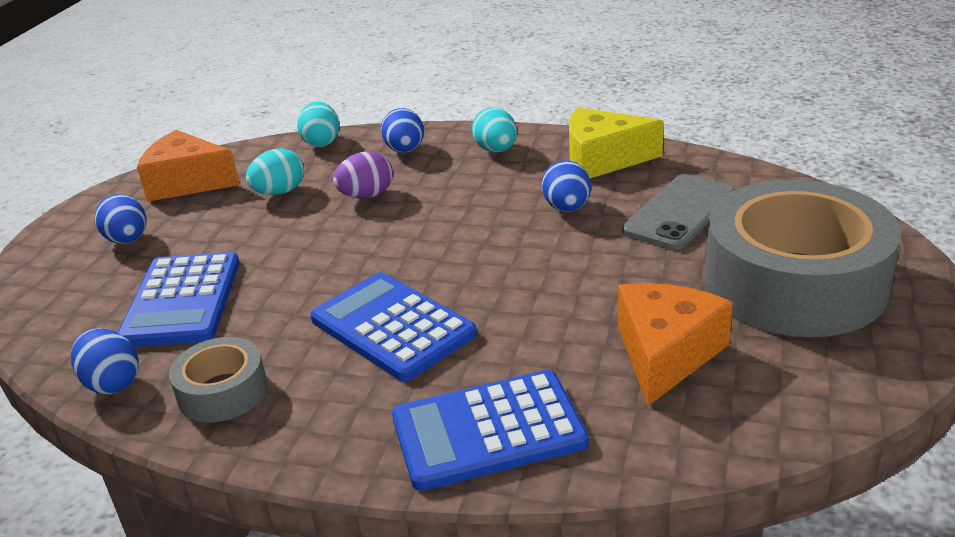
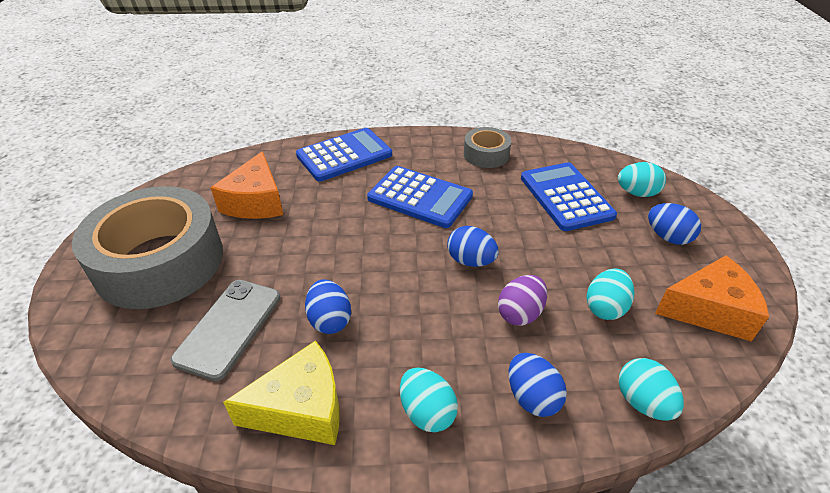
camera: 160 degrees right, 10 degrees up
blue egg [71,328,139,394] -> blue egg moved to [447,226,499,267]
none -> turquoise egg [618,162,666,197]

